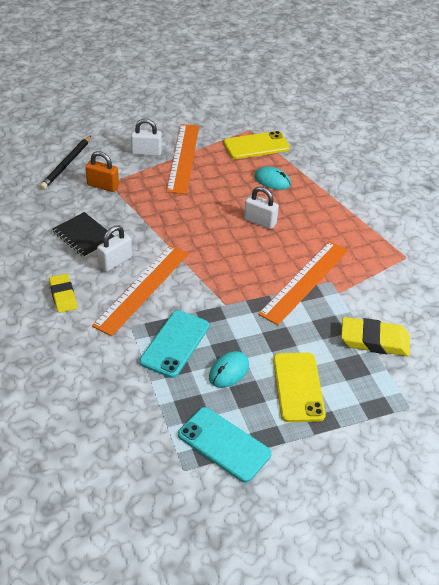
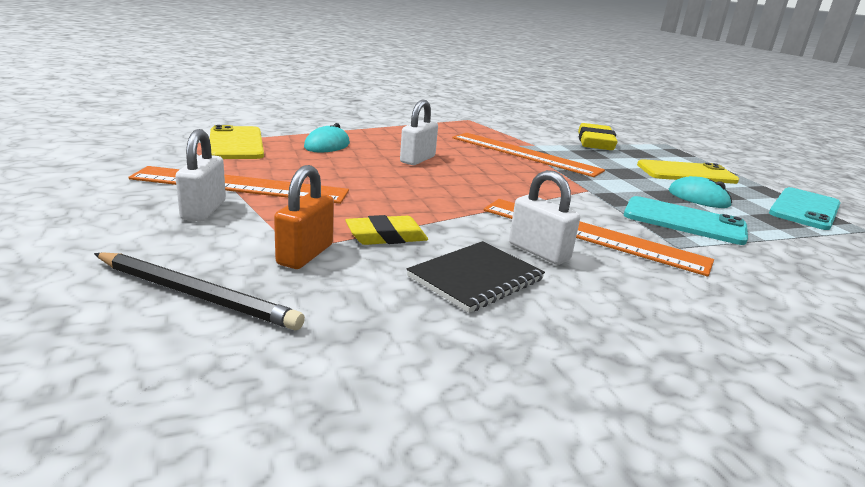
camera: 90 degrees left, 20 degrees down
yellow eraser [49,274,77,313] -> yellow eraser moved to [345,215,428,245]

